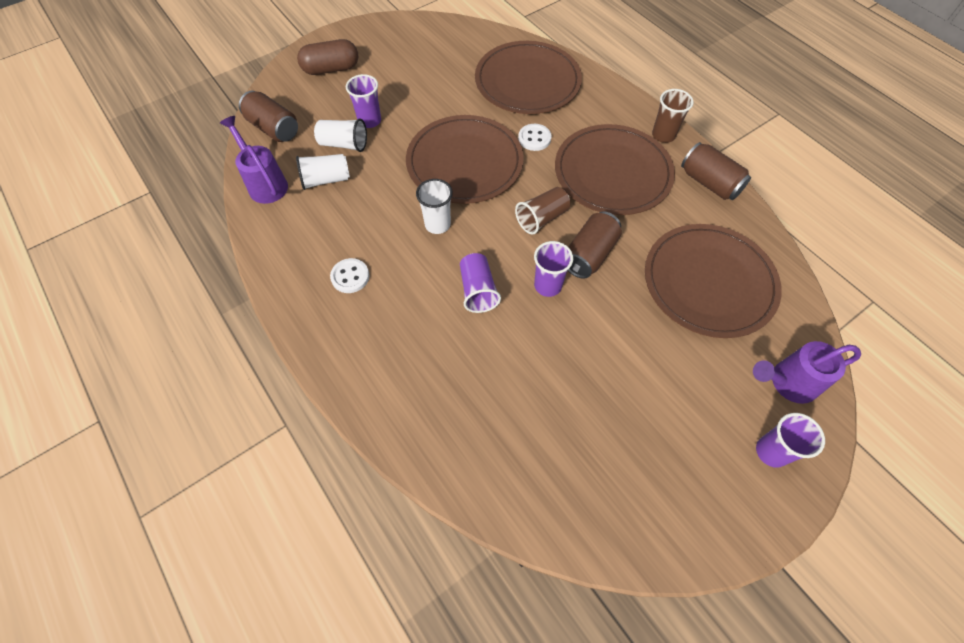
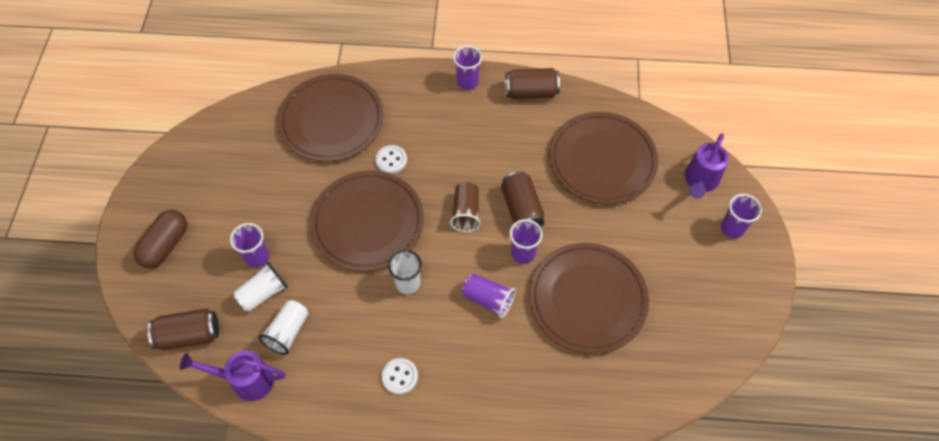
camera: 50 degrees left, 0 degrees up
brown plate [555,124,675,215] -> brown plate moved to [529,243,649,354]
brown cup [652,89,693,143] -> purple cup [453,46,482,90]

